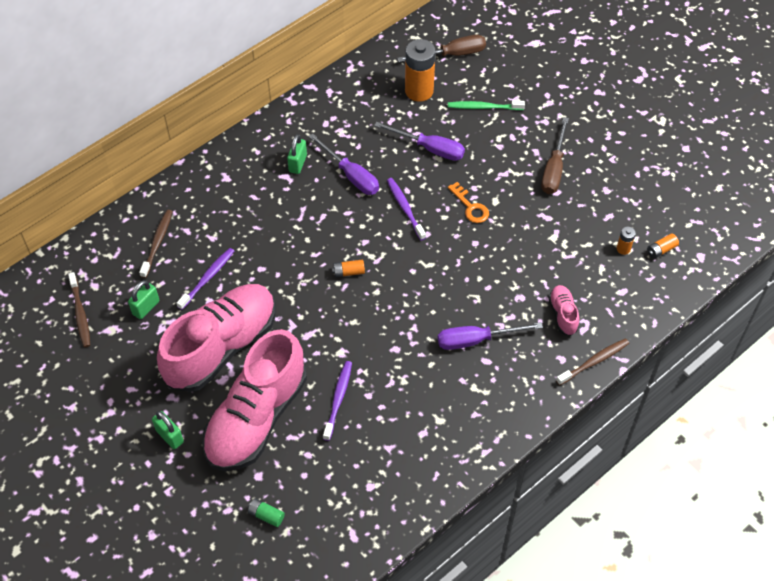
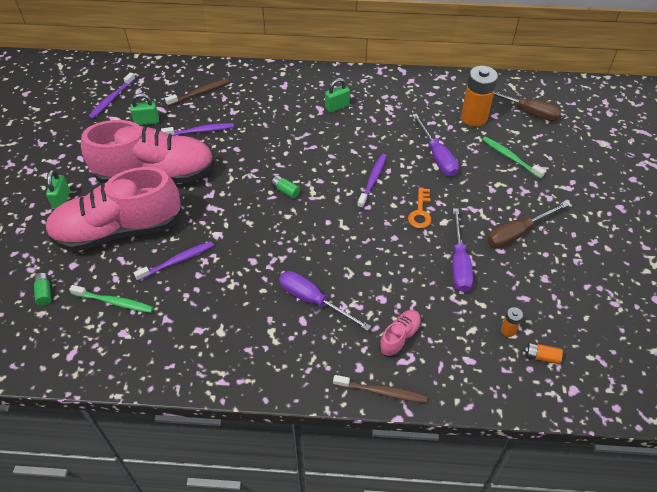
camera: 45 degrees right, 5 degrees down
brown toothbrush [68,272,90,348] -> purple toothbrush [88,72,135,119]
purple screwdriver [309,133,379,195] -> purple screwdriver moved to [452,208,473,292]
orange battery [332,260,365,277] -> green battery [271,175,300,198]
none -> green toothbrush [69,285,153,313]

